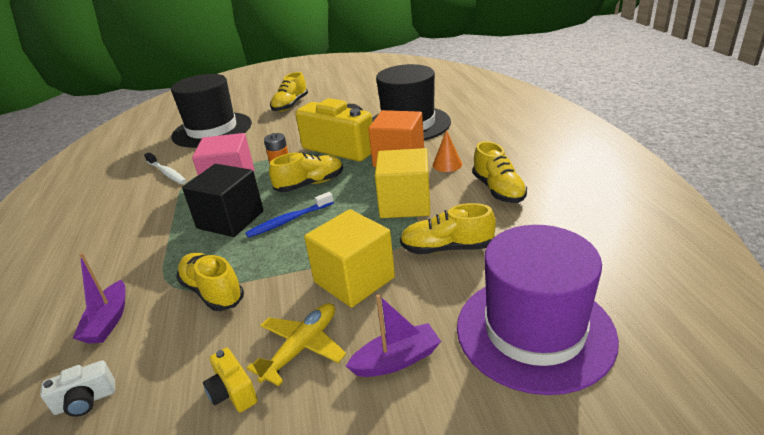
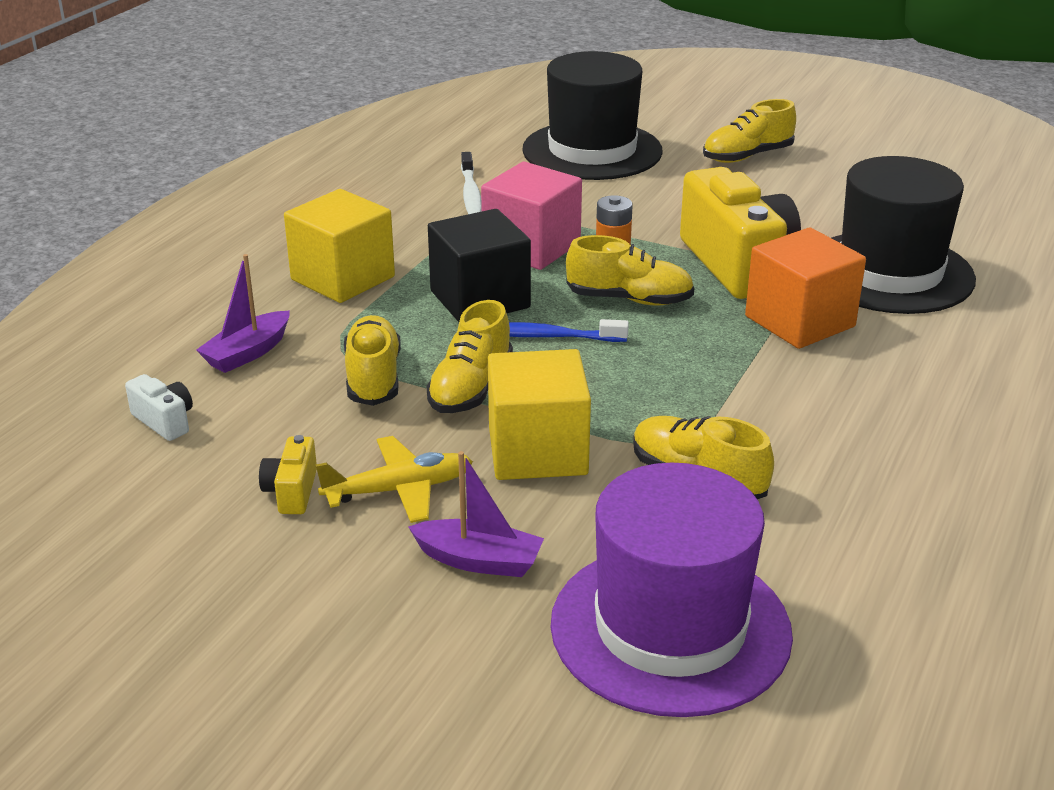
camera: 35 degrees right, 0 degrees up
white camera [40,360,115,417] -> white camera turned 150 degrees counterclockwise [125,374,193,441]
yellow cube [375,148,430,218] -> yellow cube moved to [284,189,395,303]
orange cone [433,130,462,172] -> none
yellow shoe [472,141,527,203] -> yellow shoe moved to [426,300,513,413]

